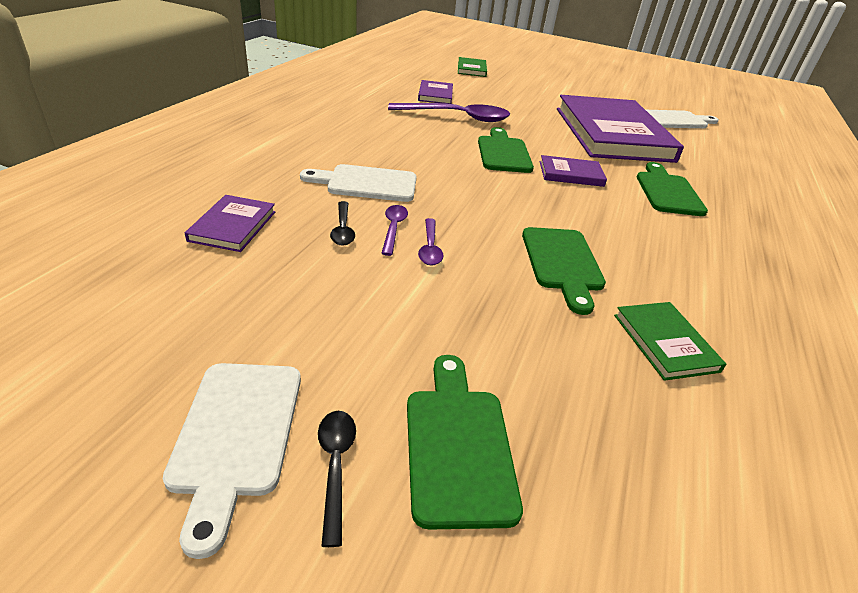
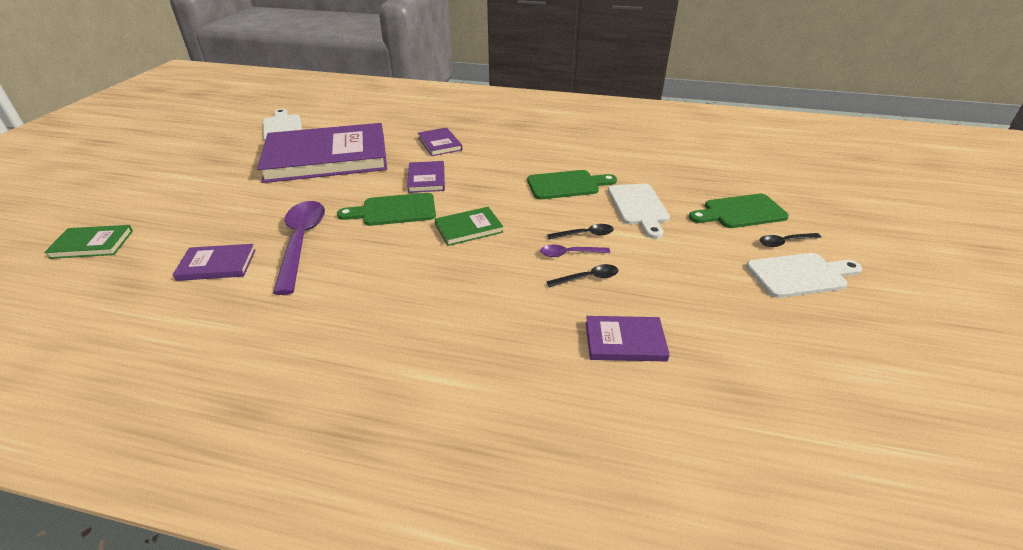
camera: 95 degrees left, 0 degrees up
white cutting board [300,164,417,202] -> white cutting board moved to [608,184,670,239]
purple spoon [418,218,444,265] -> black spoon [547,224,614,239]
green book [614,302,726,381] -> green book moved to [435,207,503,246]
green cutting board [637,162,708,216] -> purple book [418,127,462,156]

